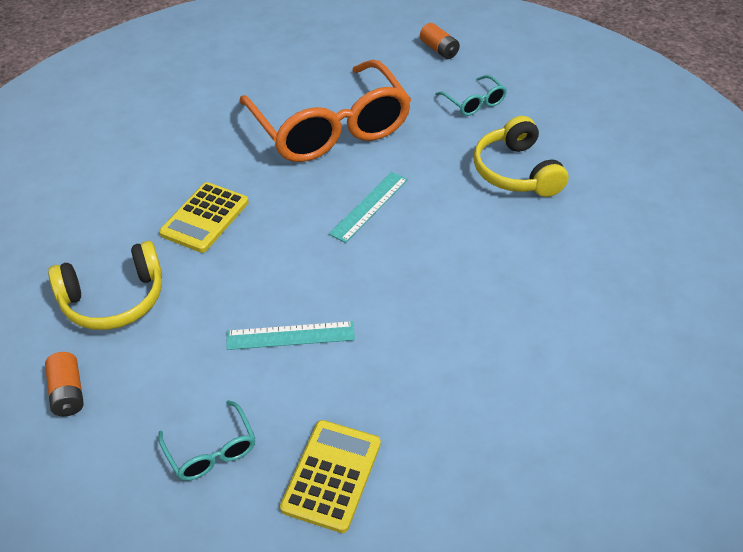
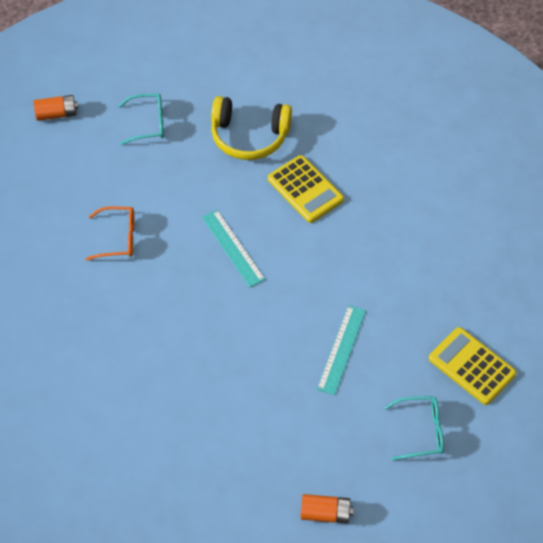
camera: 65 degrees left, 10 degrees up
yellow headphones [48,241,162,330] -> none
yellow calculator [159,182,249,253] -> yellow calculator moved to [268,155,344,223]
orange glasses [239,60,411,162] -> orange glasses [86,206,134,261], size x0.41

